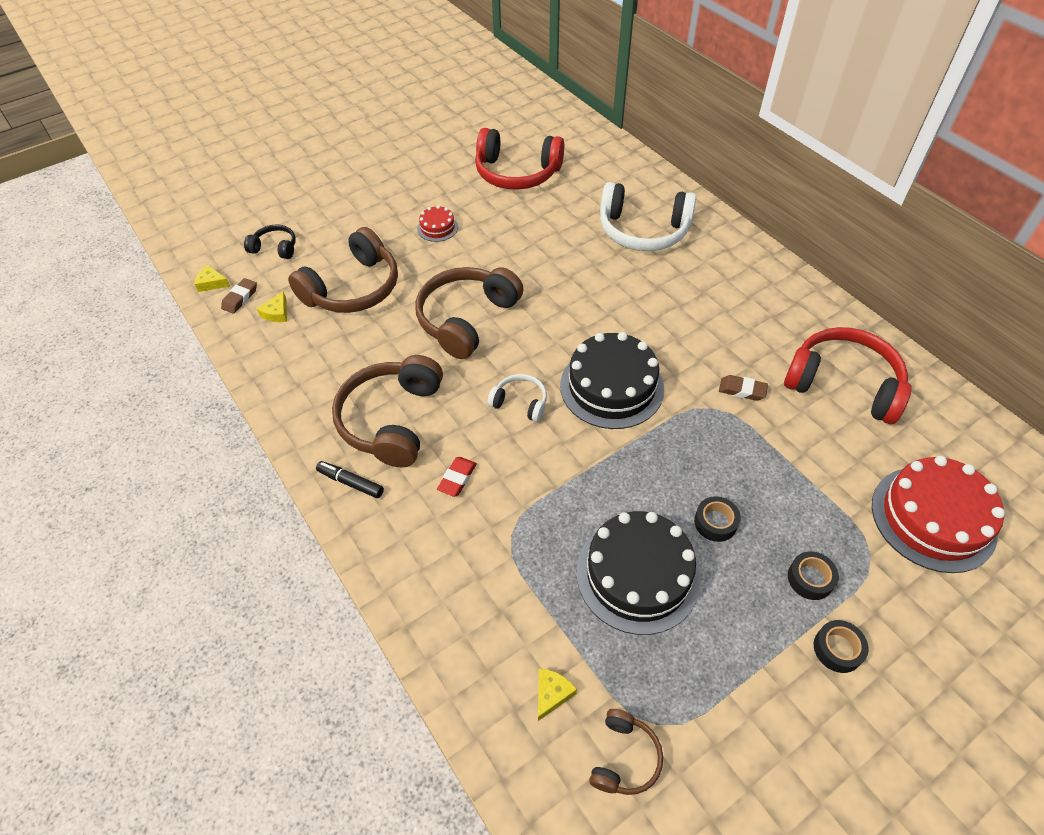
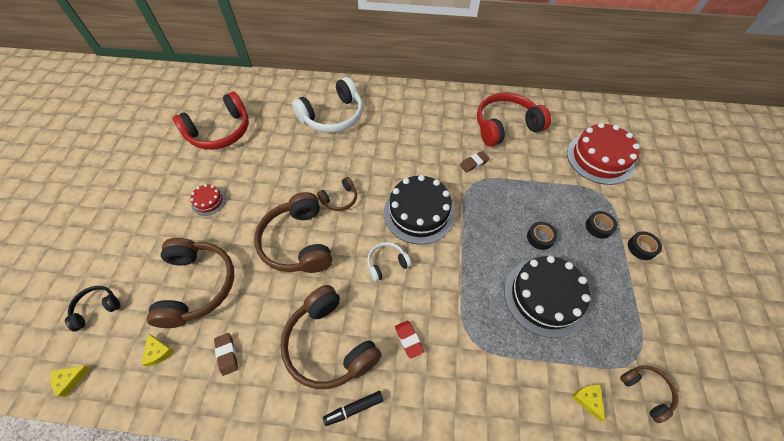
camera: 50 degrees left, 5 degrees up
brown eraser [221,278,257,314] -> brown eraser moved to [214,333,238,376]
none -> brown headphones [317,177,357,211]

